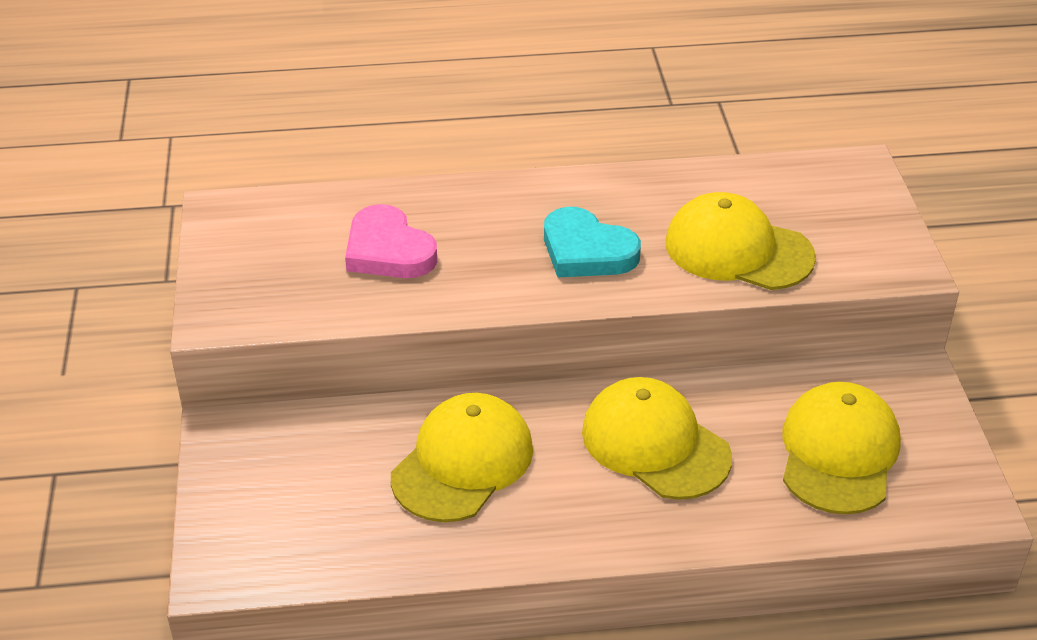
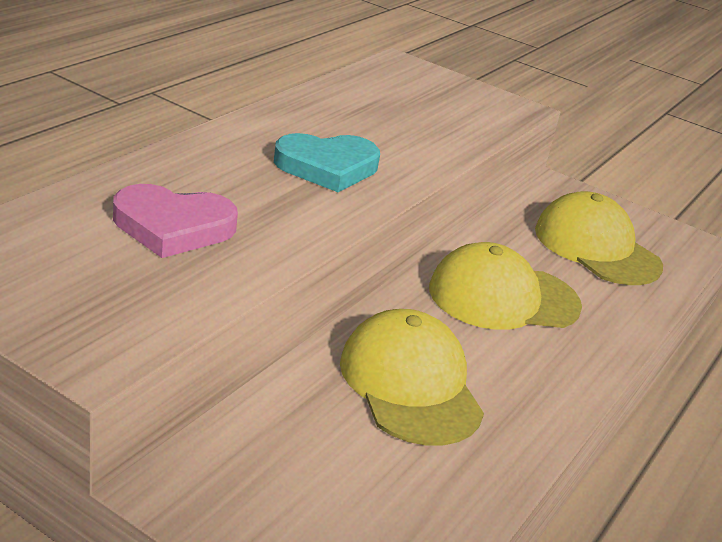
camera: 55 degrees left, 10 degrees down
yellow cap [665,192,816,290] -> none

